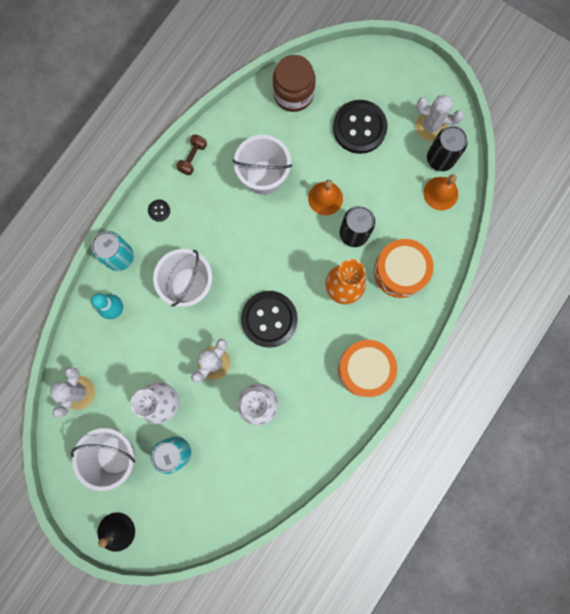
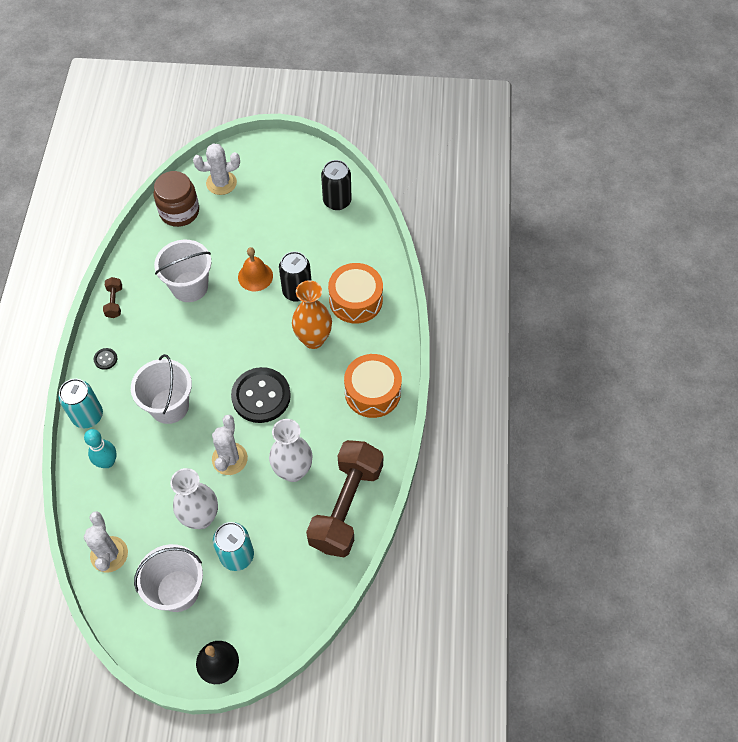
camera: 30 degrees left, 20 degrees down
black button [333,100,388,154] -> none
white cactus [416,95,464,141] -> white cactus moved to [193,144,240,195]
orange bell [424,174,458,210] -> none
none -> brown dumbbell [306,440,383,557]

